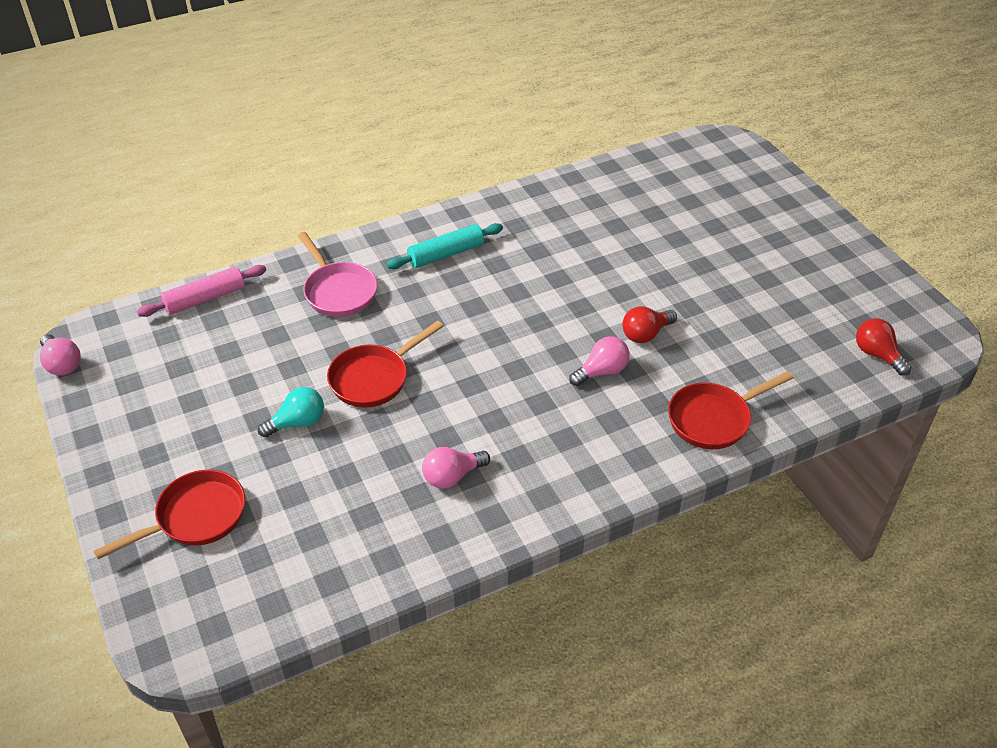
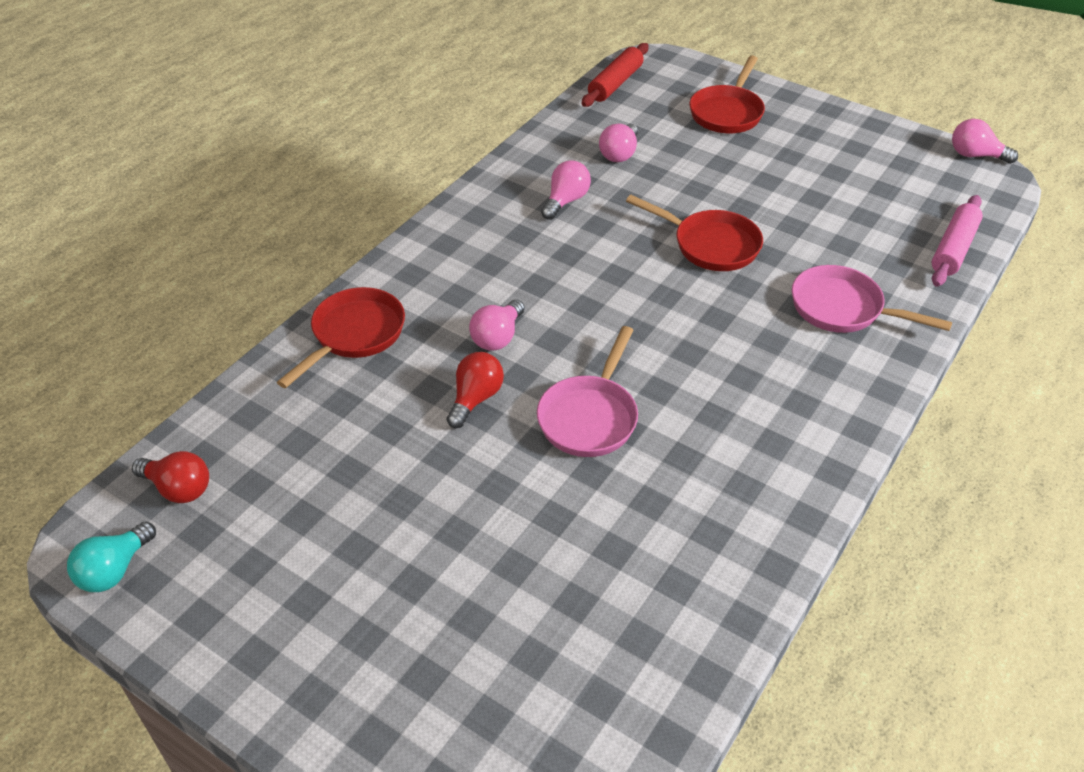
camera: 150 degrees right, 0 degrees up
turquoise light bulb [258,387,324,438] -> turquoise light bulb moved to [67,521,156,592]
red pan [327,321,443,407] -> red pan turned 105 degrees clockwise [626,195,763,271]
turquoise rolling pin [386,223,503,269] -> none
none -> pink pan [537,326,638,457]
none -> red rolling pin [581,43,649,107]
none -> pink light bulb [599,124,638,162]

